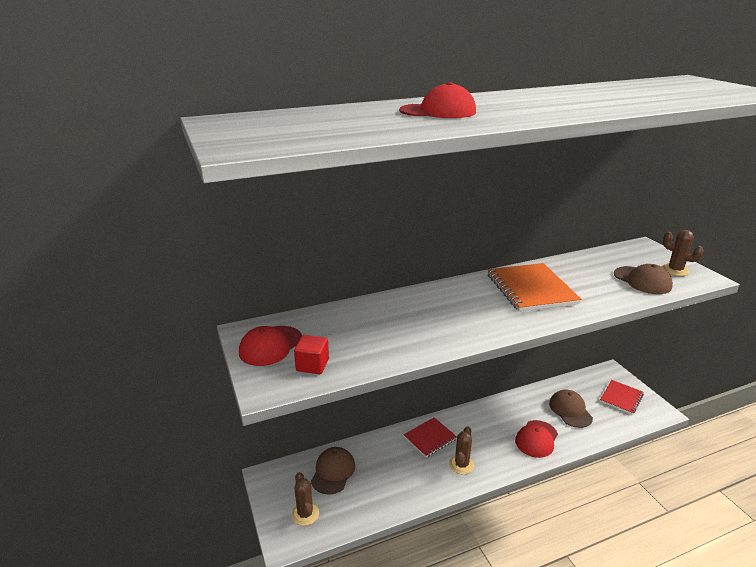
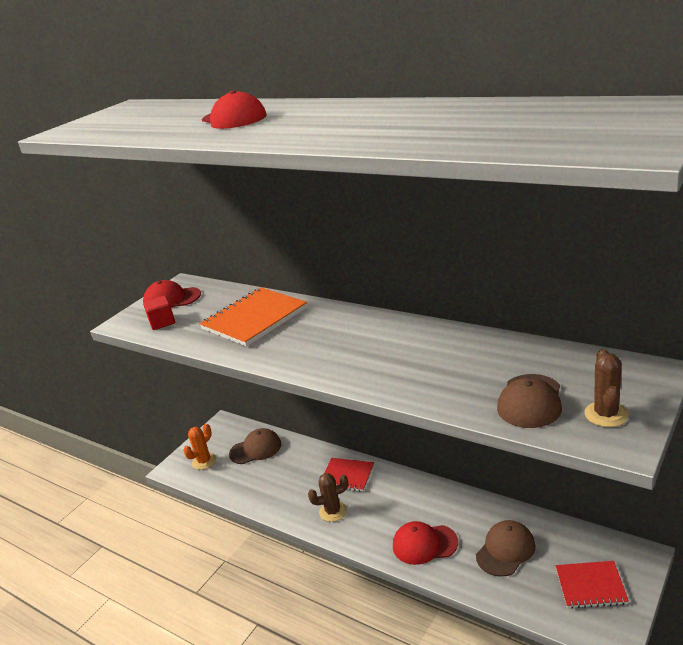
camera: 60 degrees right, 0 degrees up
brown cactus [291,472,319,526] -> orange cactus [183,423,216,470]
orange notebook [487,263,582,312] -> orange notebook moved to [199,287,307,347]

